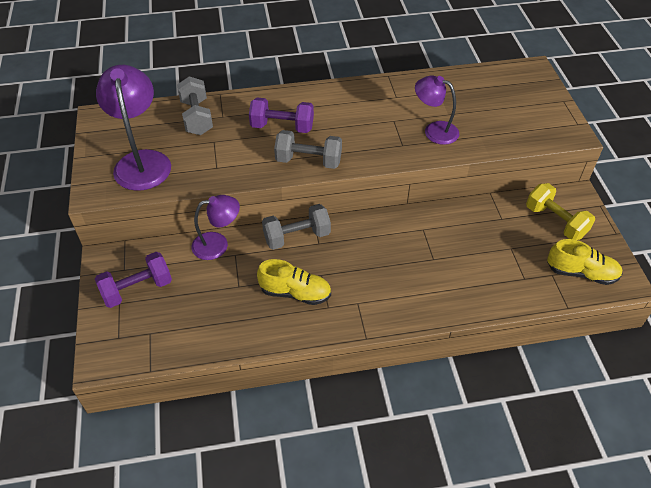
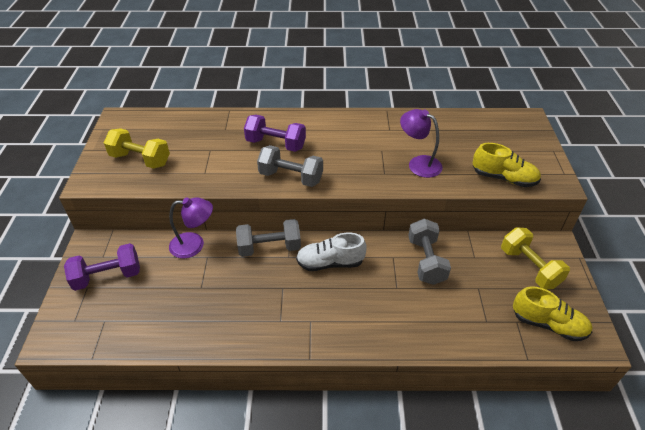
camera: 10 degrees right, 5 degrees down
purple lamp [96,65,171,191] -> yellow dumbbell [104,128,170,169]
grey dumbbell [177,76,213,135] -> grey dumbbell moved to [408,219,451,285]
yellow shoe [257,259,331,305] -> yellow shoe moved to [473,143,541,187]
none -> white shoe [296,233,367,271]

